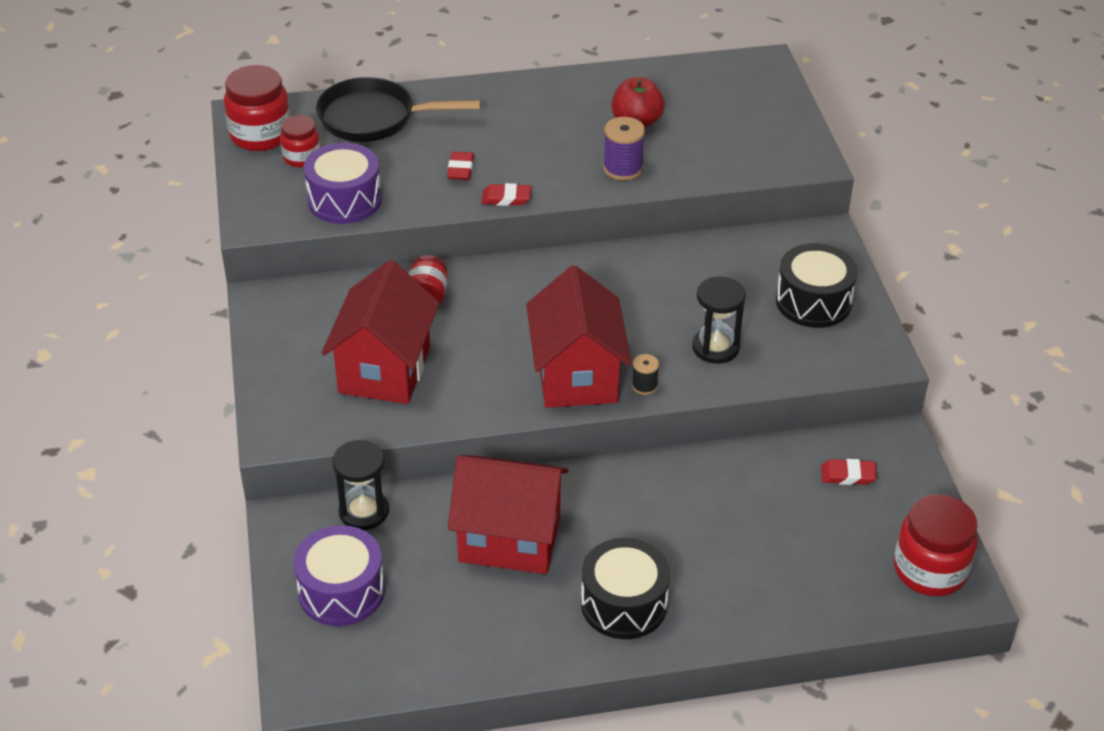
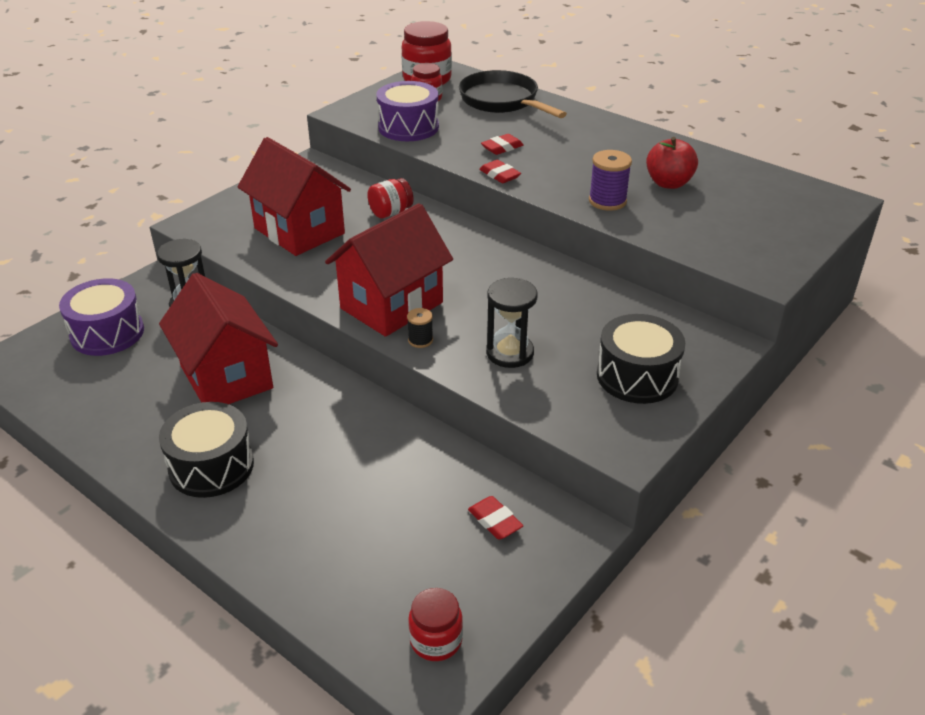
camera: 50 degrees right, 5 degrees down
red house [321,260,439,404] -> red house turned 75 degrees clockwise [238,137,351,256]
red jar [894,494,978,596] -> red jar [408,588,463,661], size x0.60

